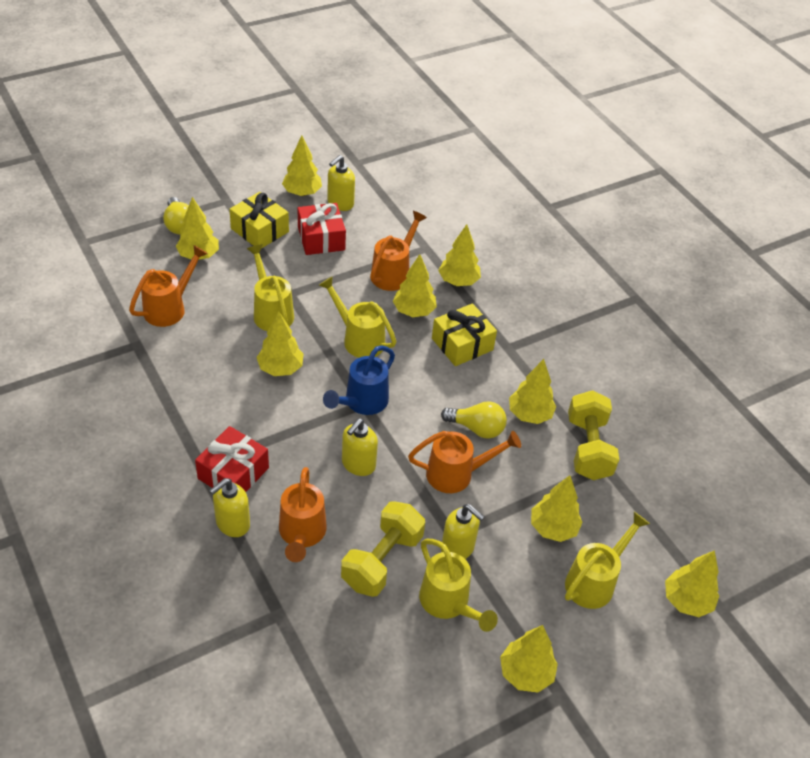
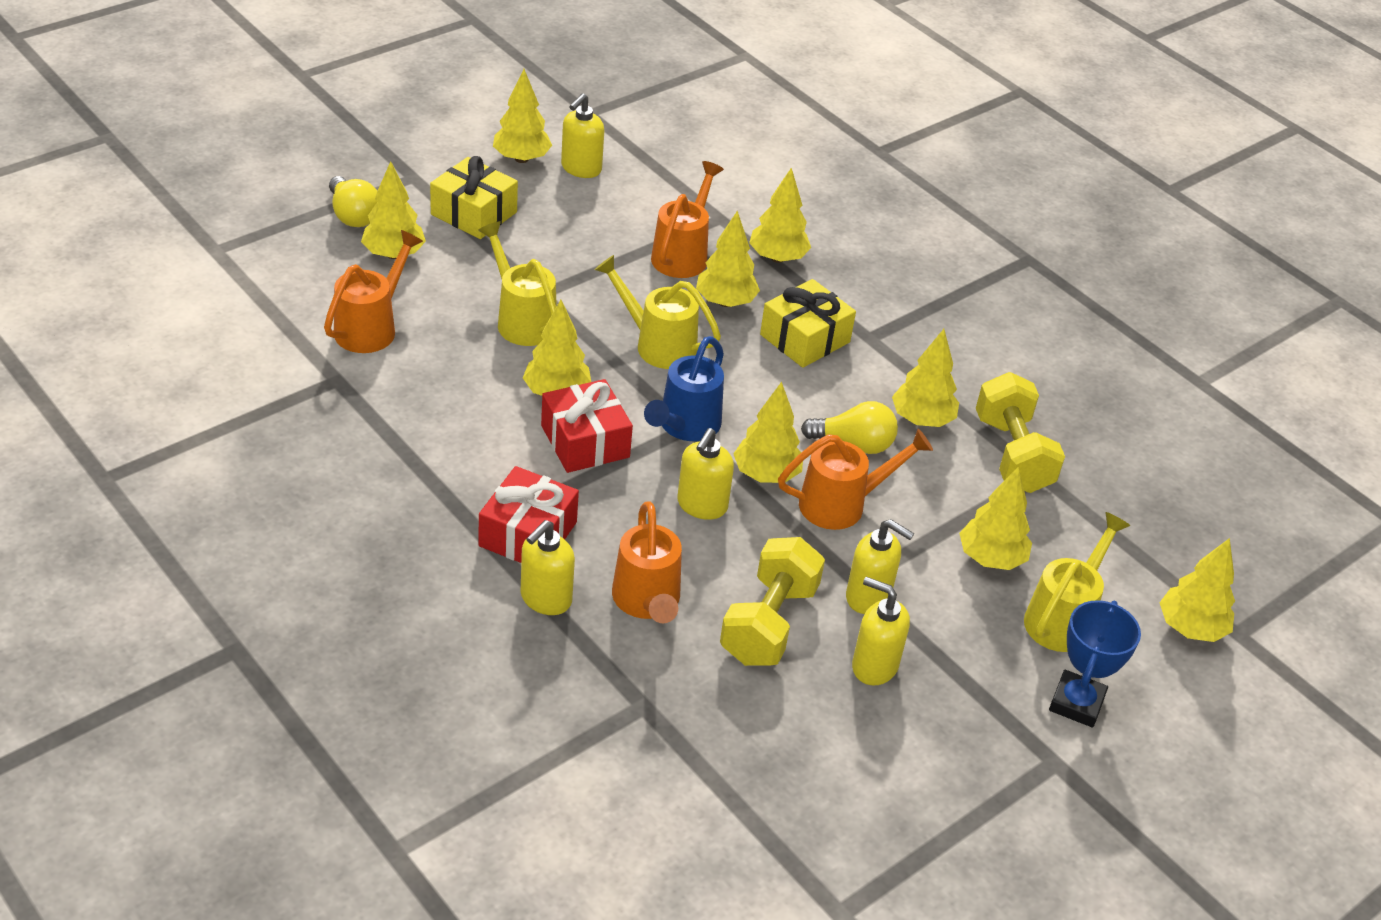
camera: 10 degrees left, 5 degrees down
red gift [298,203,346,255] -> red gift moved to [541,379,633,473]
yellow watering can [419,539,498,632] -> yellow soap dispenser [852,577,910,685]
yellow tree [500,625,558,693] -> yellow tree moved to [733,382,803,483]
none -> blue trophy [1049,600,1141,728]

